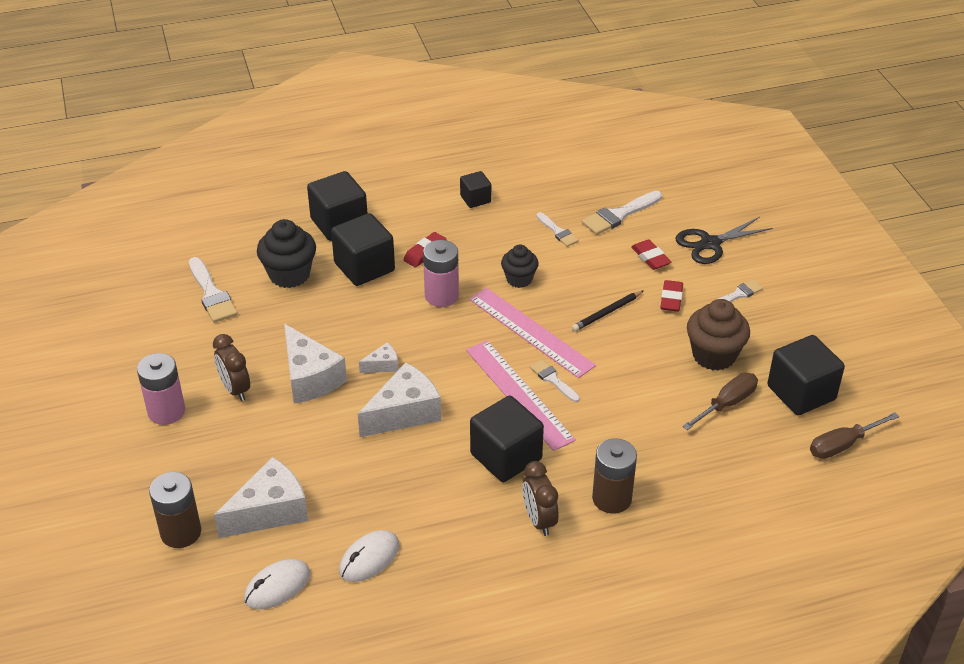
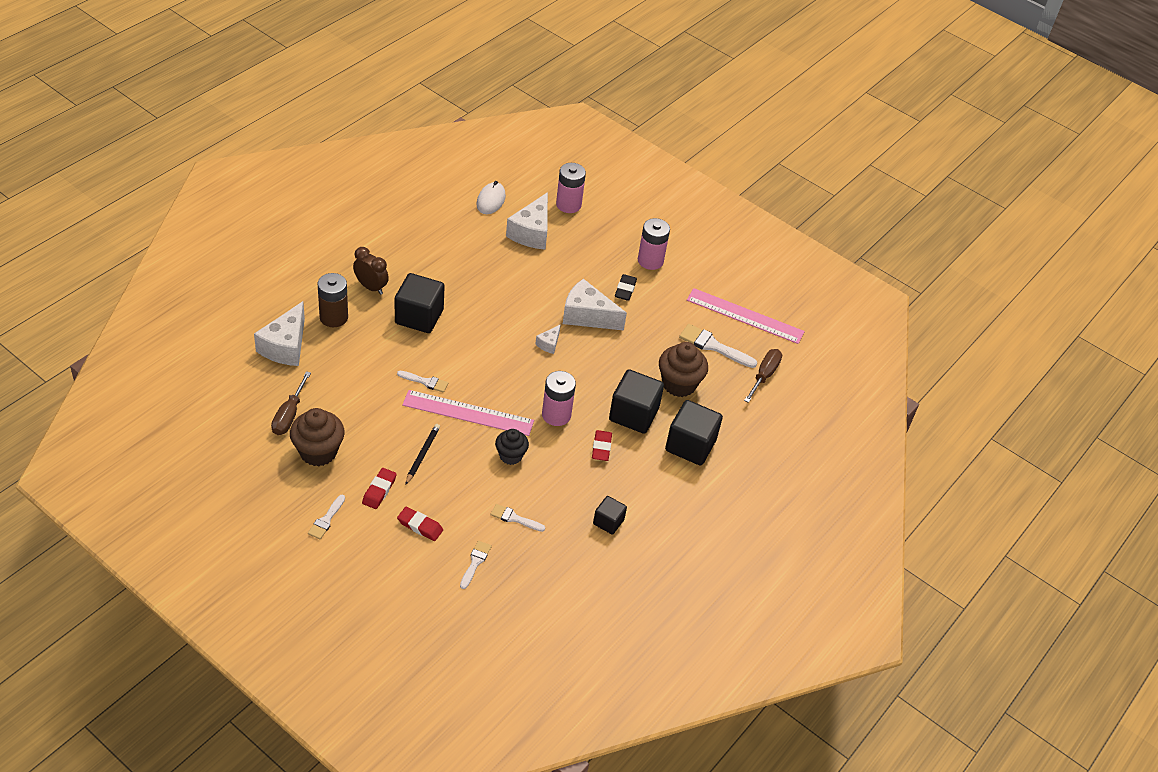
camera: 140 degrees right, 5 degrees up
brown battery [149,472,201,548] -> pink battery [556,163,586,213]
brown clock [213,334,250,401] -> black eraser [615,274,637,301]
black cupcake [257,219,316,288] -> brown cupcake [659,342,708,397]
white mouse [339,530,400,582] -> none
white cheese [358,362,441,437] -> white cheese moved to [254,301,305,366]
pink ruler [466,340,576,451] -> pink ruler moved to [687,288,805,344]
white brush [582,191,662,235] -> white brush [460,541,492,589], size x0.61
red eraser [660,280,683,312] -> red eraser turned 45 degrees clockwise [362,468,397,509]
black scissors [676,217,773,264] -> none
black cube [767,335,845,415] -> none
brown screwdriver [810,412,899,459] -> brown screwdriver moved to [744,349,782,403]

